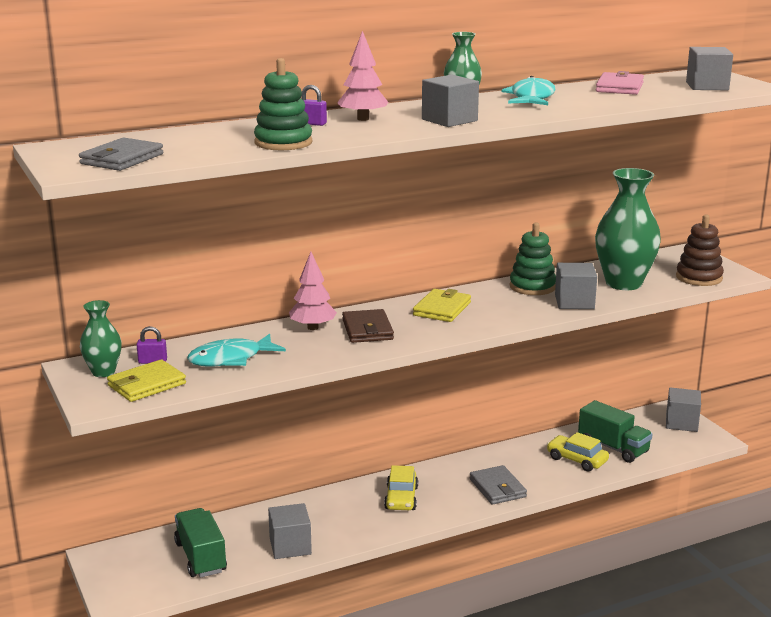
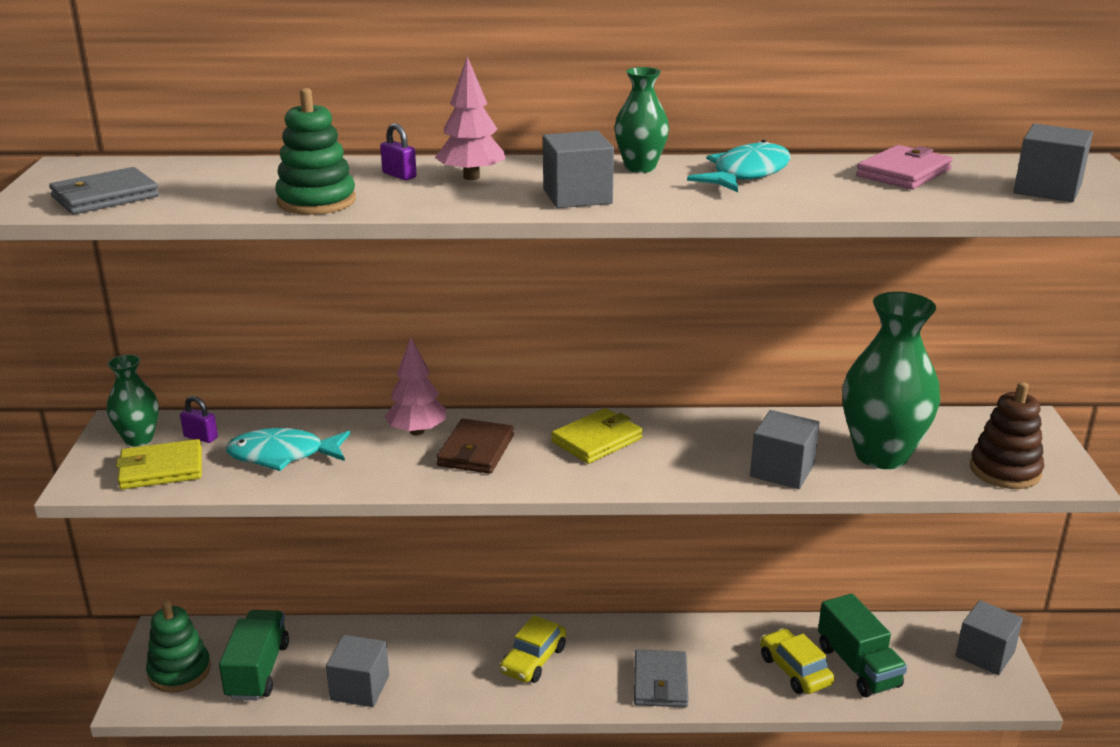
camera: 25 degrees right, 5 degrees up
green stacking toy [510,222,556,295] -> green stacking toy moved to [146,600,211,693]

